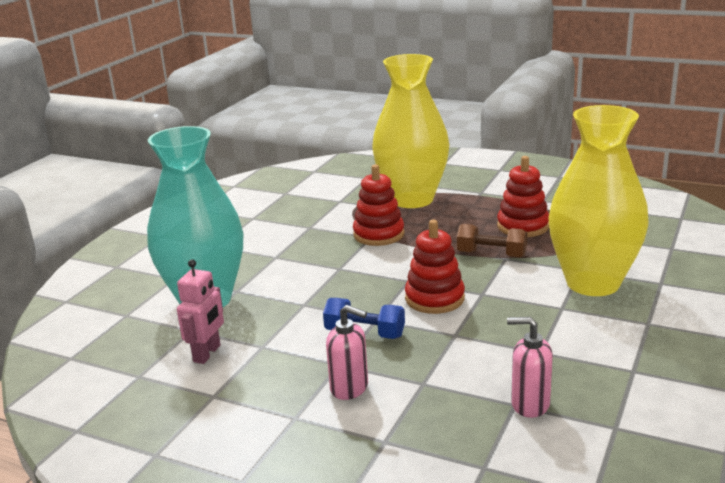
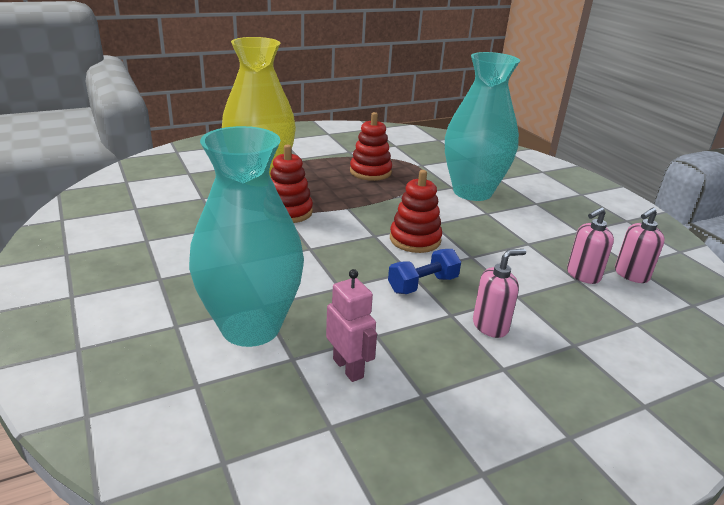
camera: 55 degrees left, 5 degrees up
brown dumbbell [457,224,527,258] -> none
yellow vase [548,105,648,296] -> turquoise vase [445,52,520,201]
none -> pink soap dispenser [615,207,665,283]

